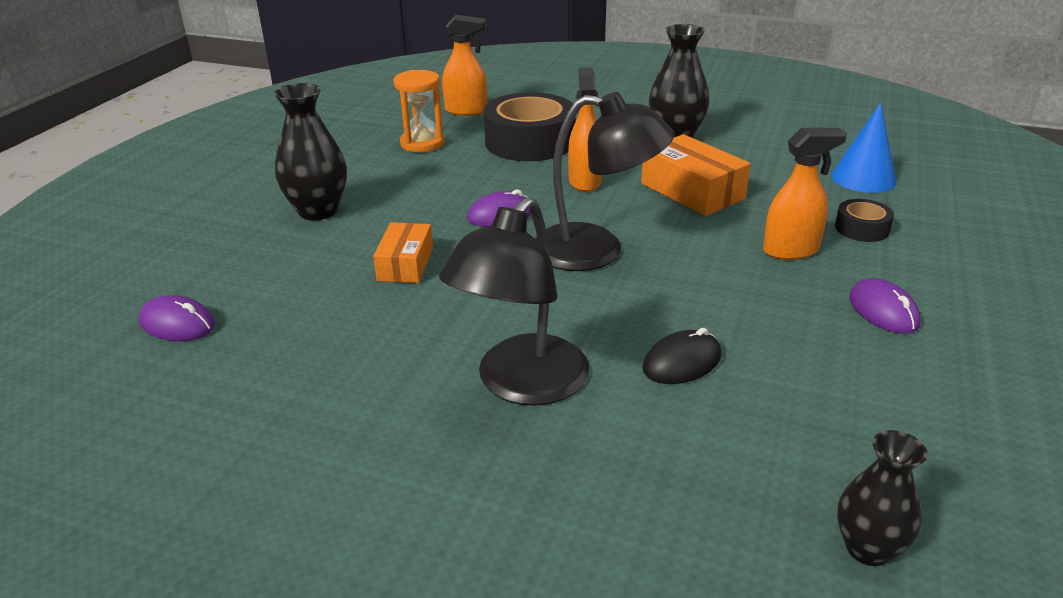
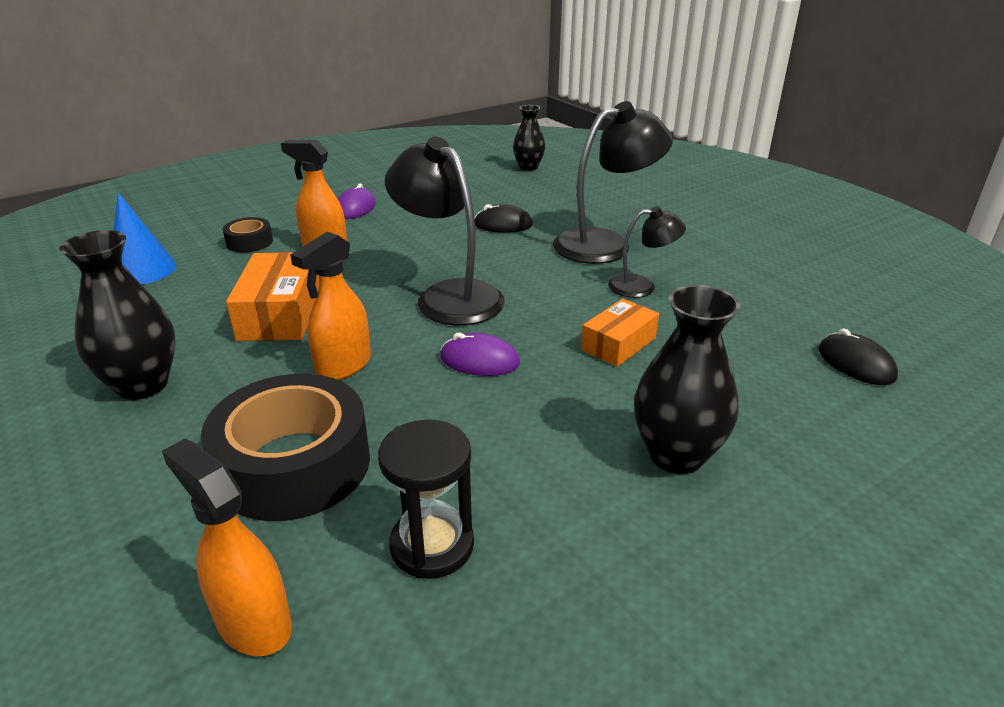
camera: 145 degrees left, 0 degrees up
purple mouse [139,295,215,341] -> black mouse [818,329,898,385]
orange hourglass [393,70,445,152] -> black hourglass [378,420,474,579]
none -> black lamp [608,206,686,298]

